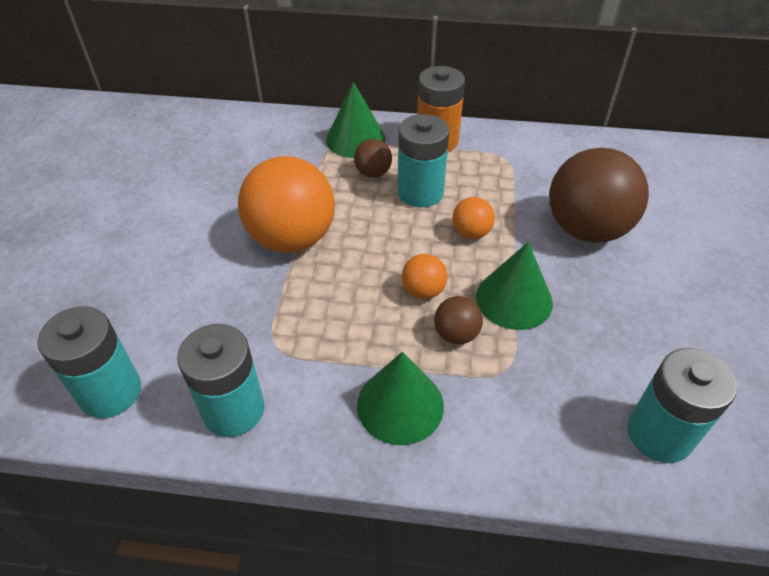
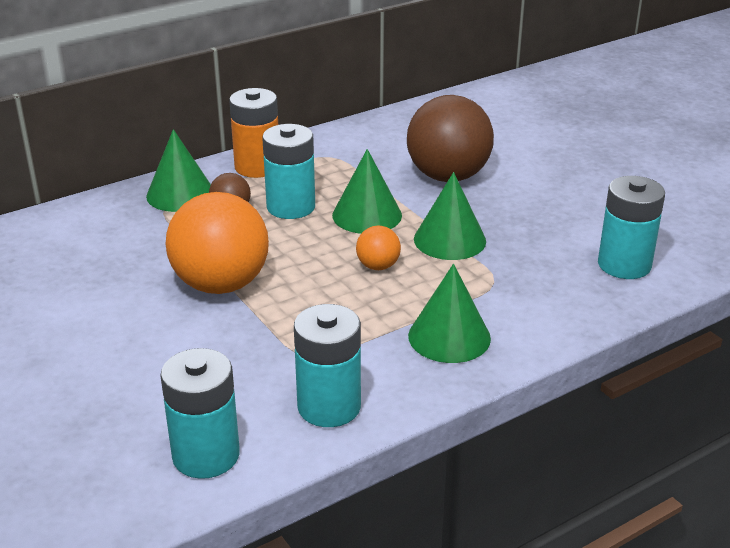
camera: 40 degrees left, 15 degrees down
brown ball [434,296,483,344] -> none
orange ball [452,197,495,239] -> green cone [332,149,402,234]

